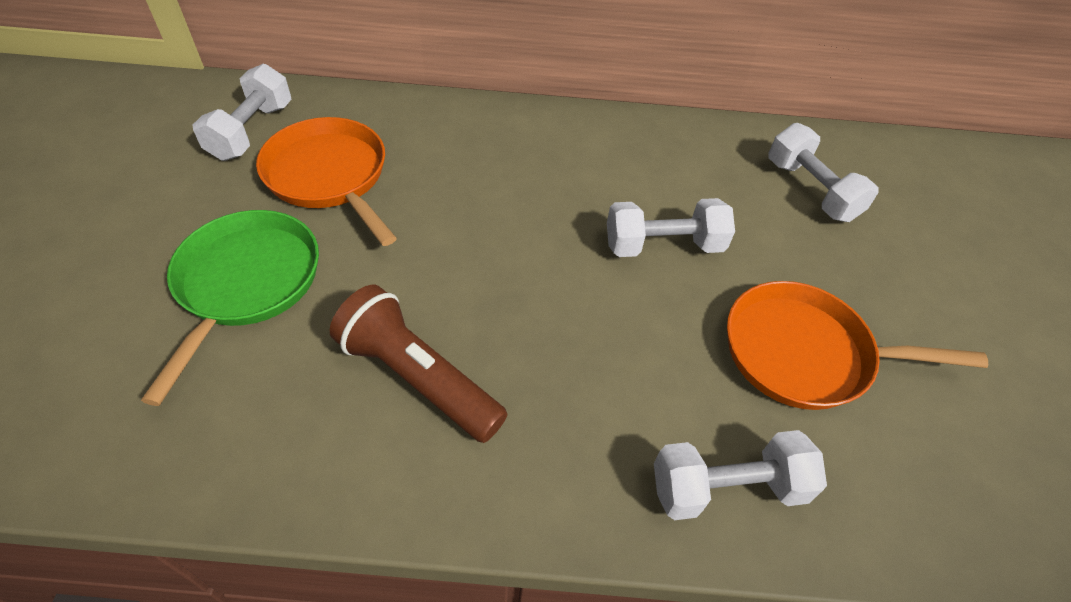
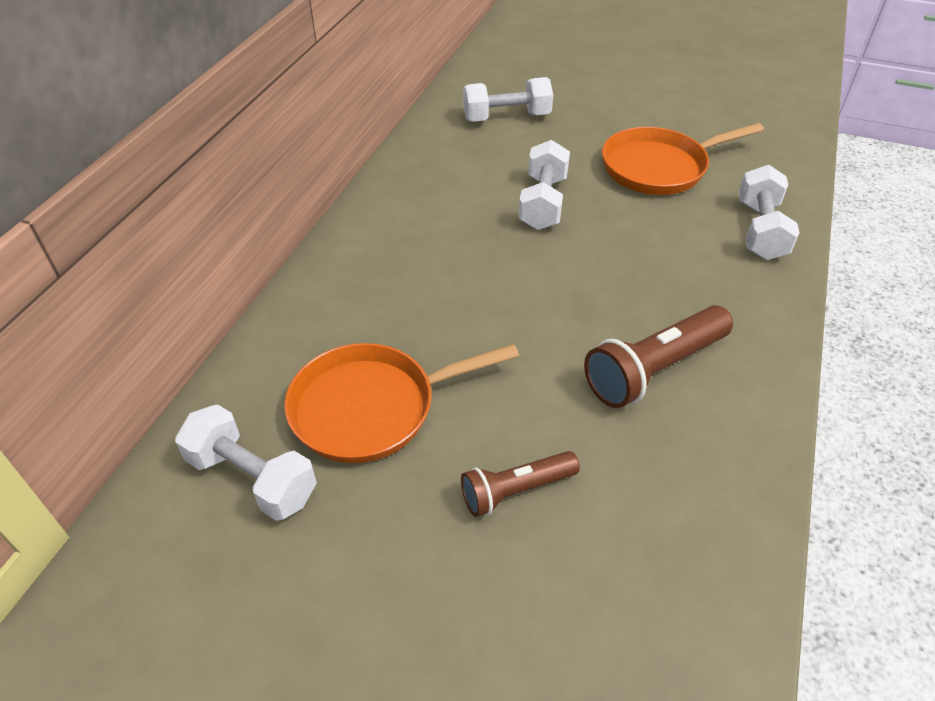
camera: 70 degrees left, 5 degrees down
green pan [141,210,319,406] -> brown flashlight [461,451,580,517]
orange pan [727,281,988,410] -> orange pan turned 45 degrees clockwise [602,123,764,195]

